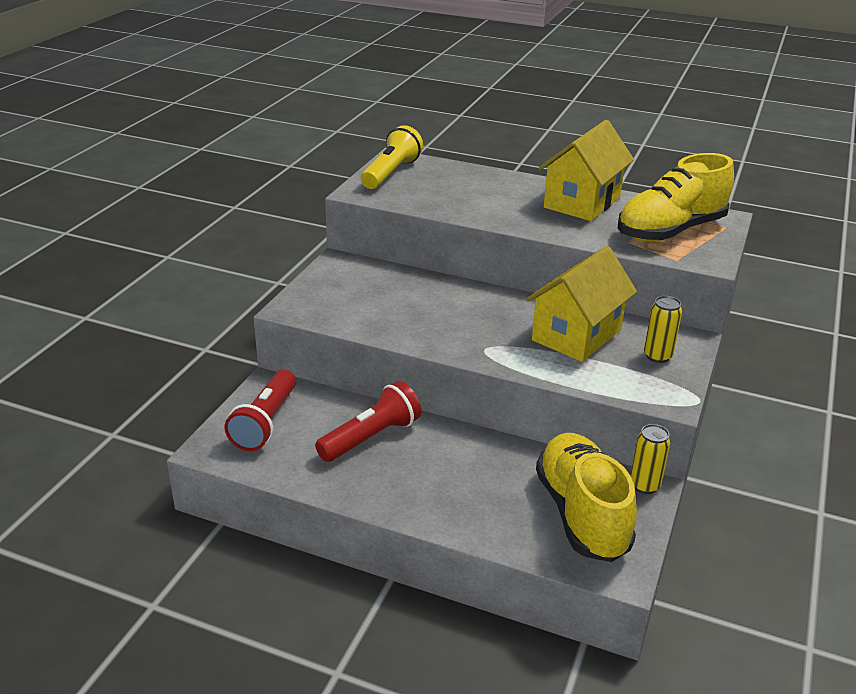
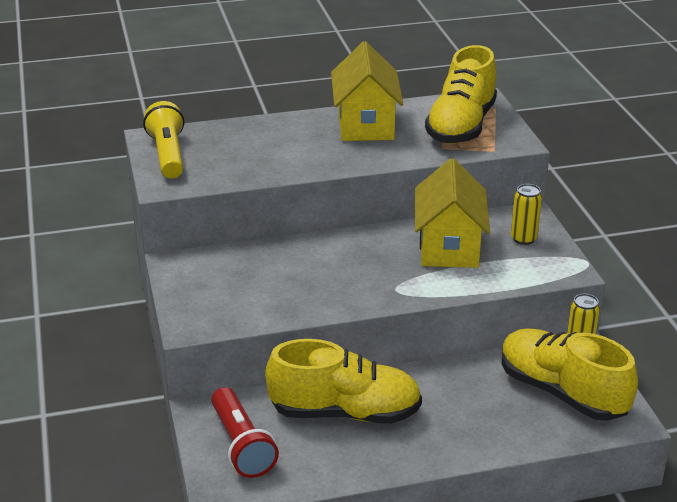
camera: 35 degrees left, 0 degrees up
red flashlight [315,381,421,462] -> yellow shoe [265,339,422,424]

